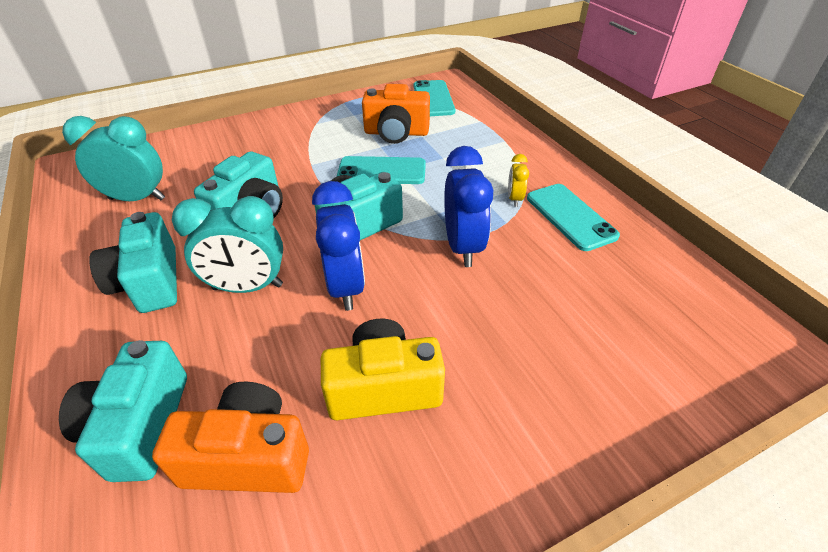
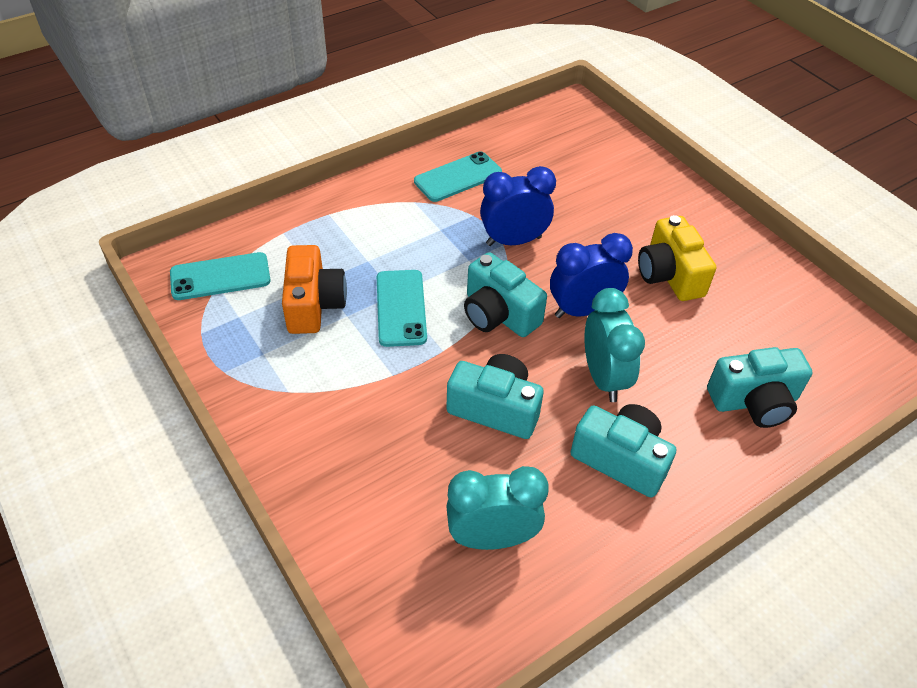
camera: 100 degrees left, 5 degrees up
turquoise clock [62,116,165,201] -> turquoise clock turned 90 degrees clockwise [446,466,549,550]
turquoise camera [89,212,177,313] -> turquoise camera turned 120 degrees counterclockwise [571,404,676,497]
orange camera [152,381,309,493] -> none
yellow clock [508,154,529,207] -> none

